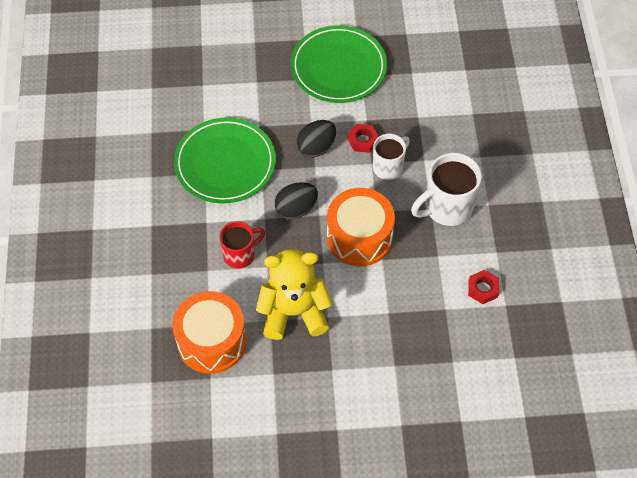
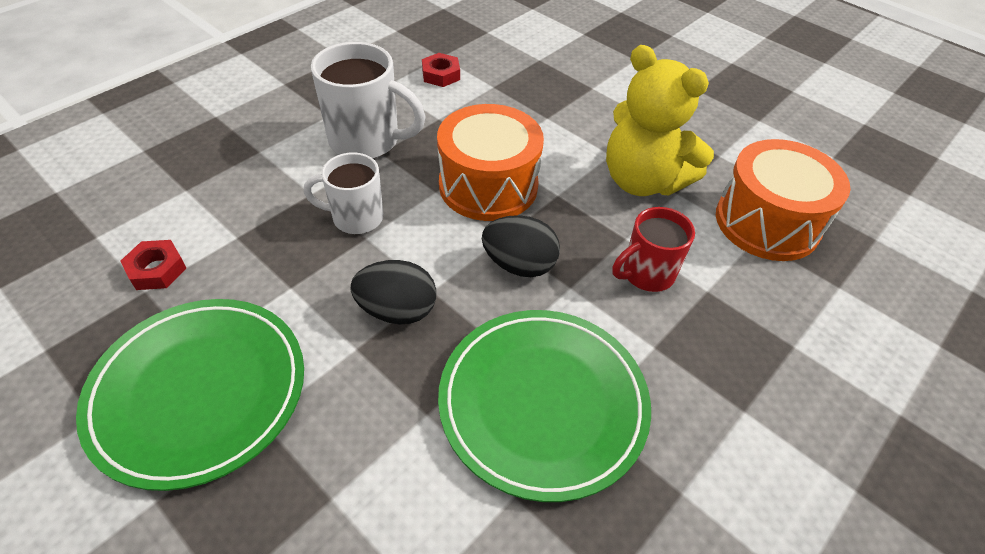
camera: 135 degrees left, 10 degrees down
red mug [219,221,265,268] -> red mug turned 45 degrees counterclockwise [612,207,695,292]
red nut [348,124,379,153] -> red nut moved to [120,240,186,290]

